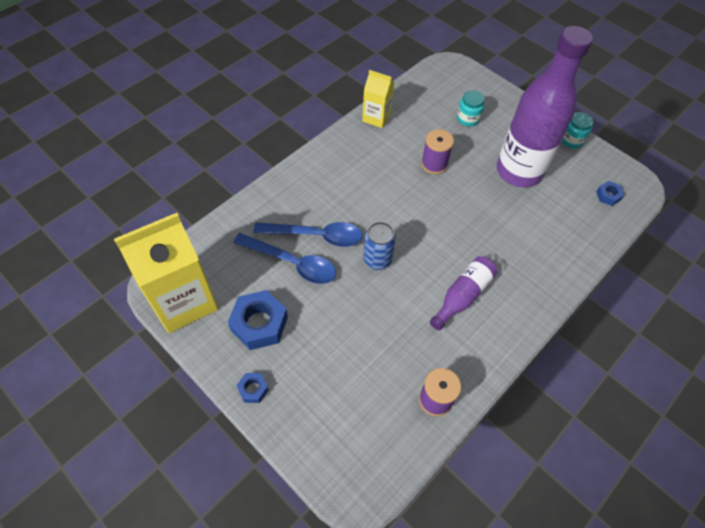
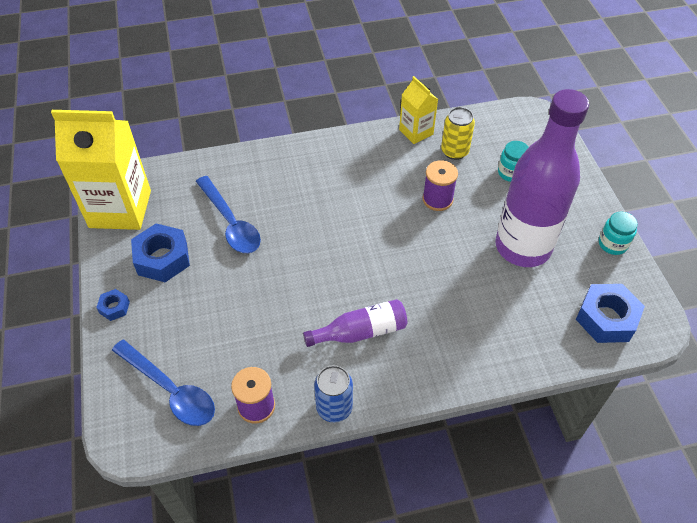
camera: 35 degrees right, 5 degrees down
blue spoon [253,222,363,247] -> blue spoon moved to [112,340,215,426]
blue can [363,222,396,270] -> blue can moved to [314,365,353,422]
blue nut [596,181,624,206] -> blue nut [576,284,645,343], size x1.99
none -> yellow can [441,107,475,160]

